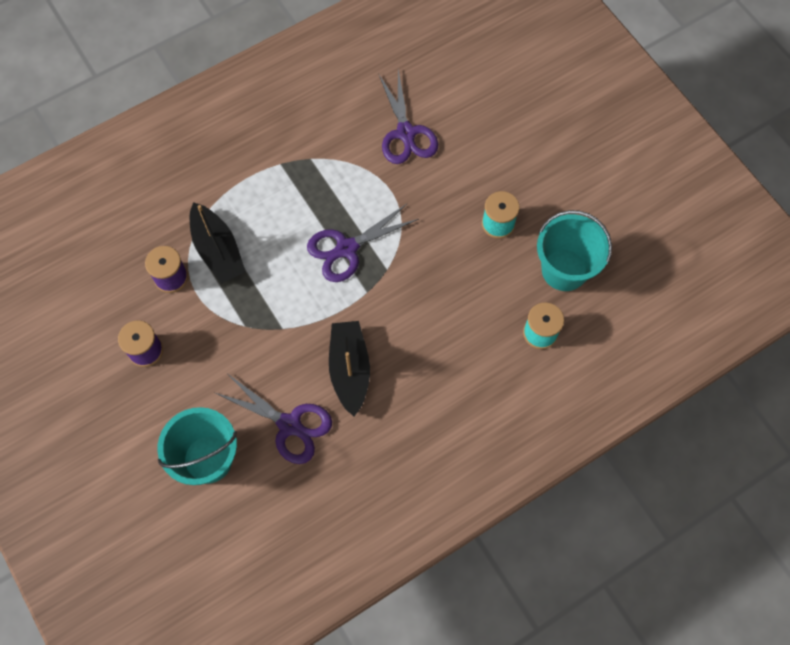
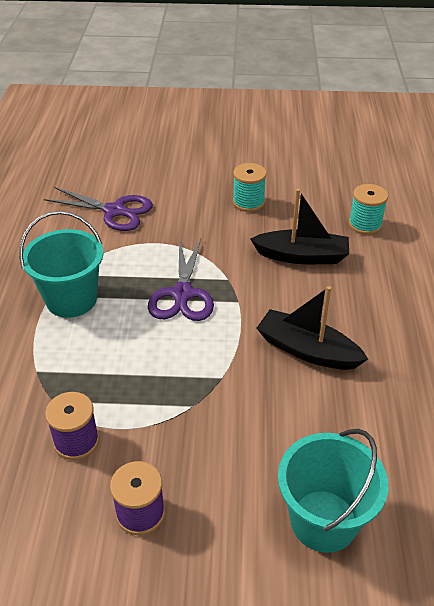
camera: 55 degrees left, 25 degrees down
black boat [190,202,246,283] -> black boat moved to [250,189,349,264]
purple scissors [215,374,332,464] -> none
turquoise bucket [537,210,612,291] -> turquoise bucket moved to [19,211,103,318]

